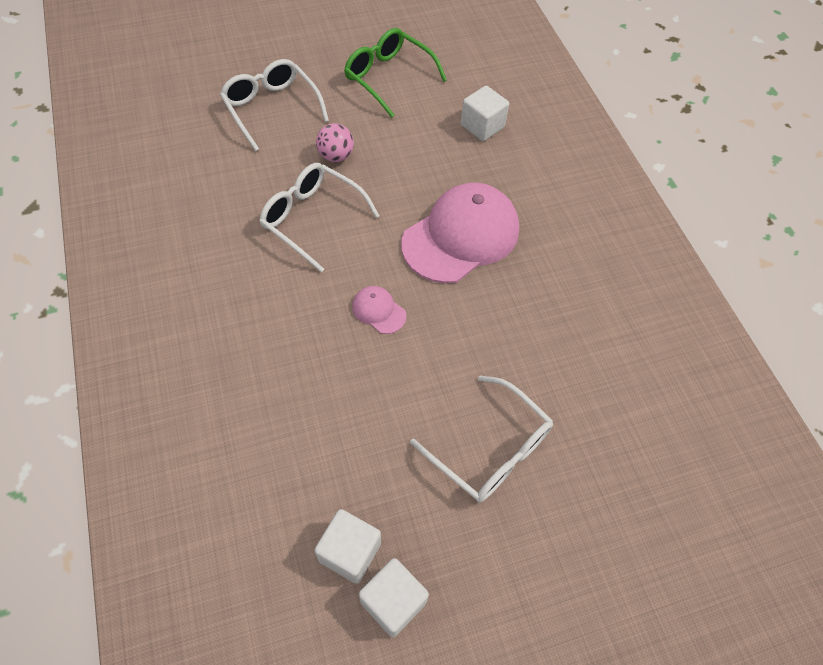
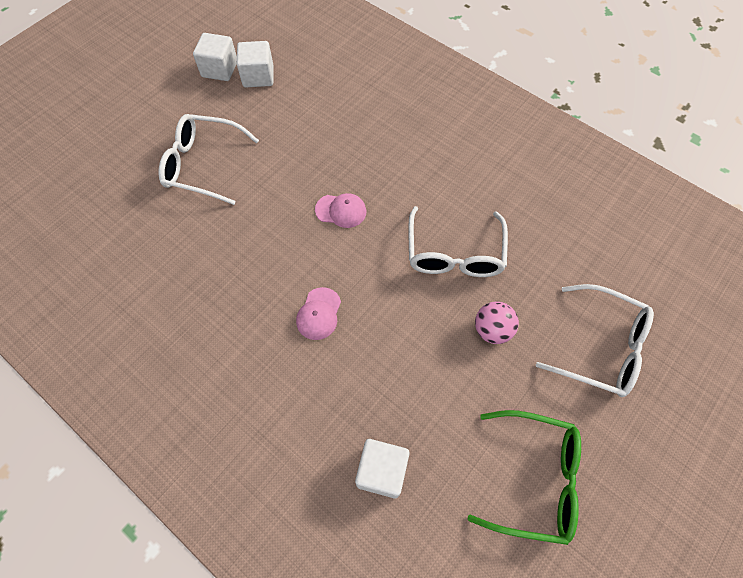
camera: 150 degrees right, 5 degrees up
white glasses [259,163,379,272] -> white glasses turned 90 degrees clockwise [408,206,508,277]
pink cap [401,183,519,283] -> pink cap [296,287,341,340], size x0.43

